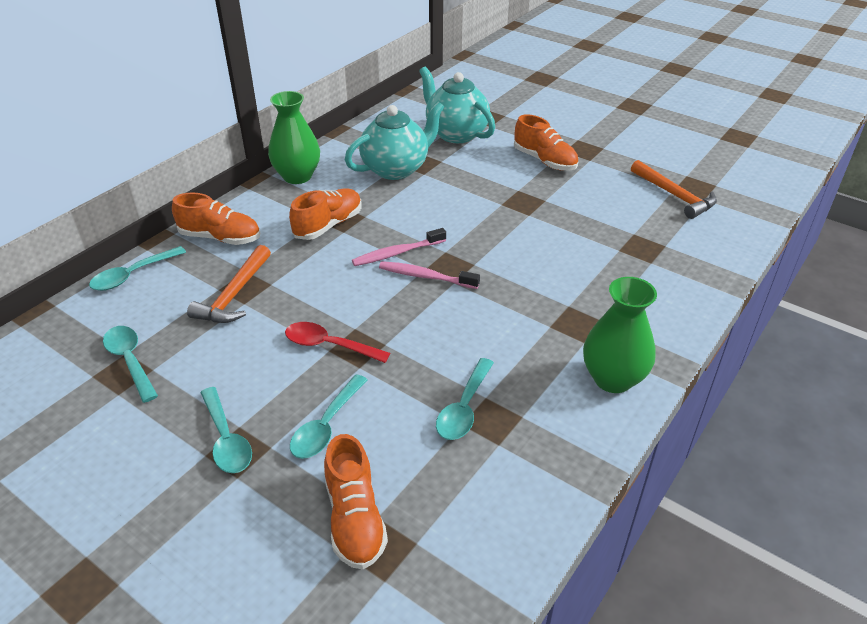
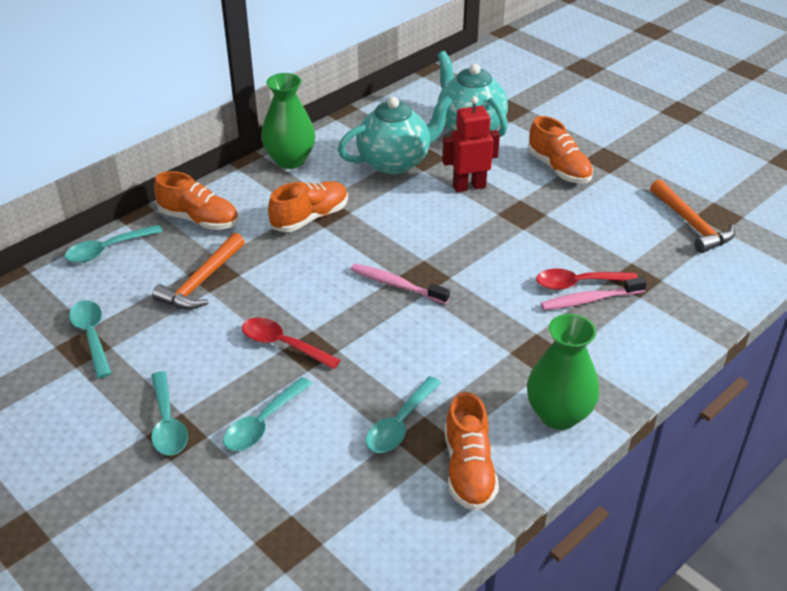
camera: 10 degrees right, 0 degrees up
orange shoe [324,434,388,570] -> orange shoe moved to [445,392,499,511]
pink toothbrush [352,228,446,266] -> pink toothbrush moved to [541,277,647,310]
none -> red robot [442,96,500,192]
none -> red spoon [536,269,638,290]

